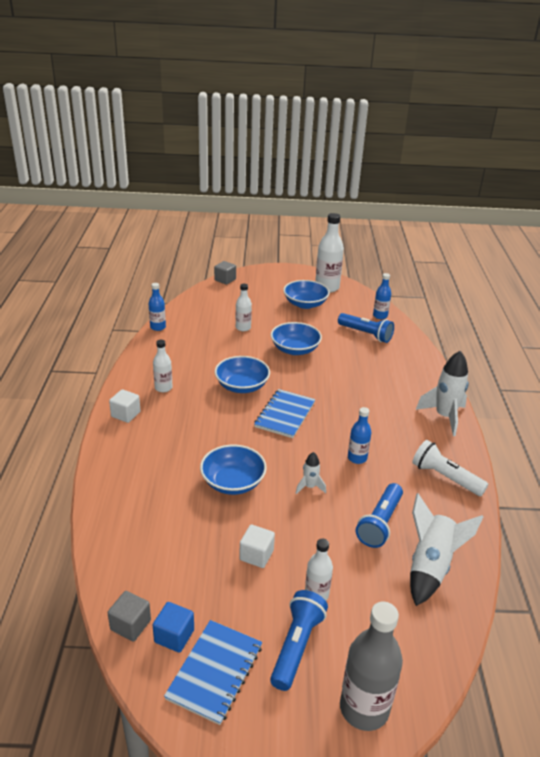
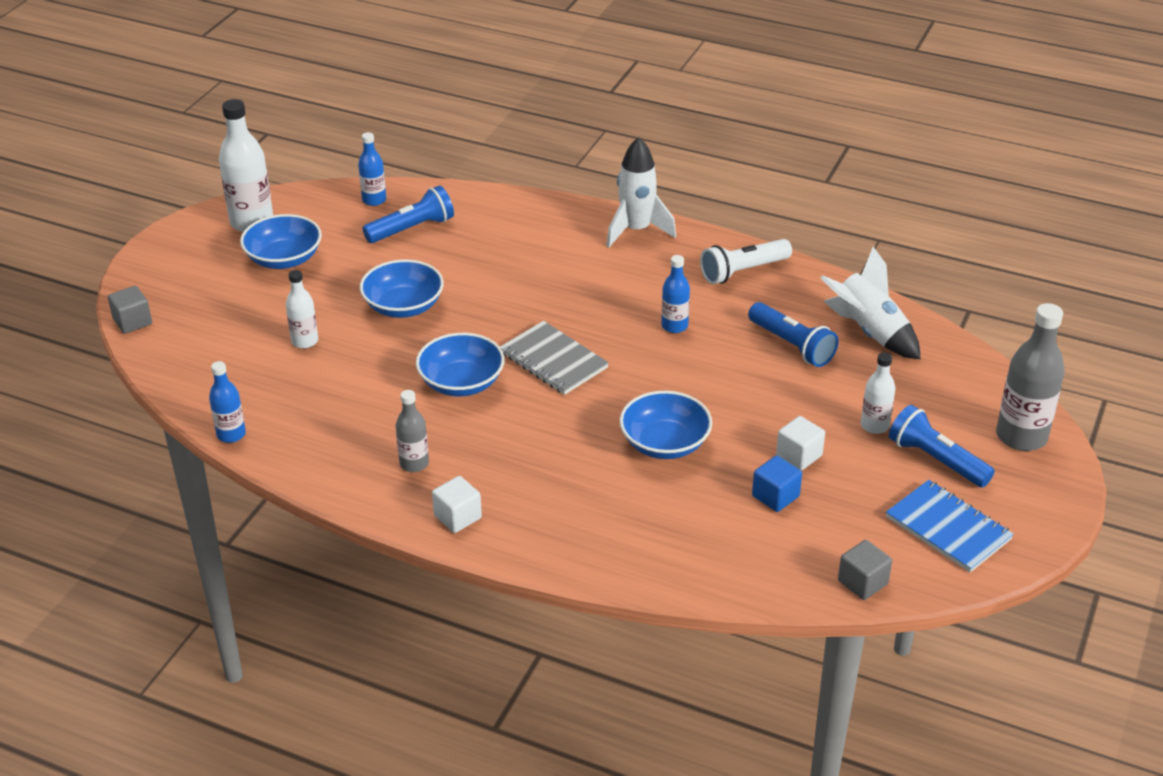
camera: 65 degrees left, 5 degrees up
white bottle [153,340,172,392] -> grey bottle [396,390,429,472]
blue cube [153,602,194,653] -> blue cube moved to [752,456,802,512]
blue notebook [254,389,315,438] -> grey notebook [500,321,609,395]
white rocket [296,452,326,494] -> none

